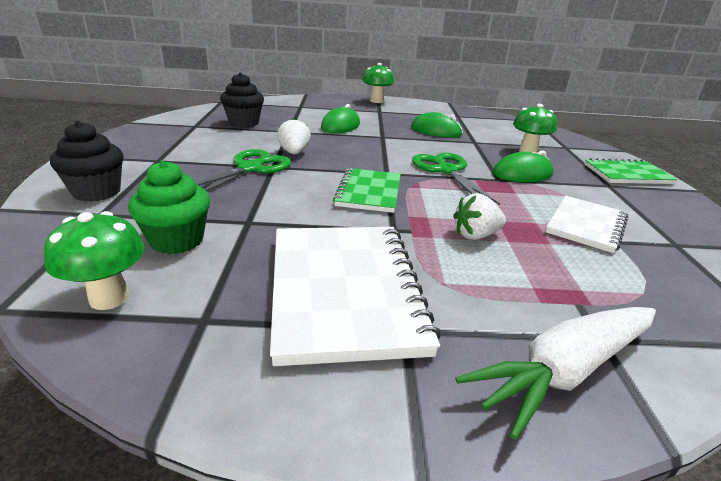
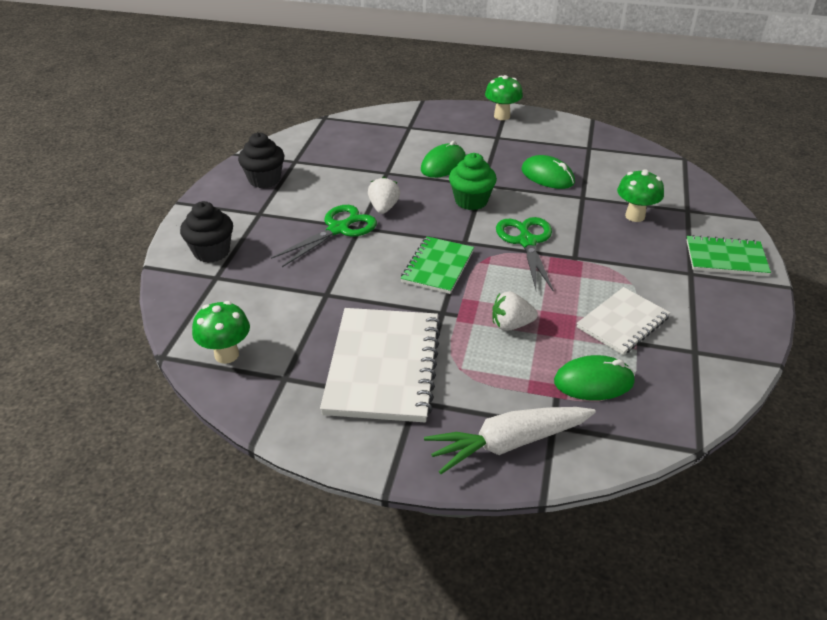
camera: 15 degrees right, 10 degrees up
green cupcake [128,160,210,254] -> green cupcake moved to [449,153,497,210]
black cupcake [220,72,264,127] -> black cupcake moved to [238,132,284,188]
green mouse [493,151,554,182] -> green mouse moved to [554,355,635,400]

